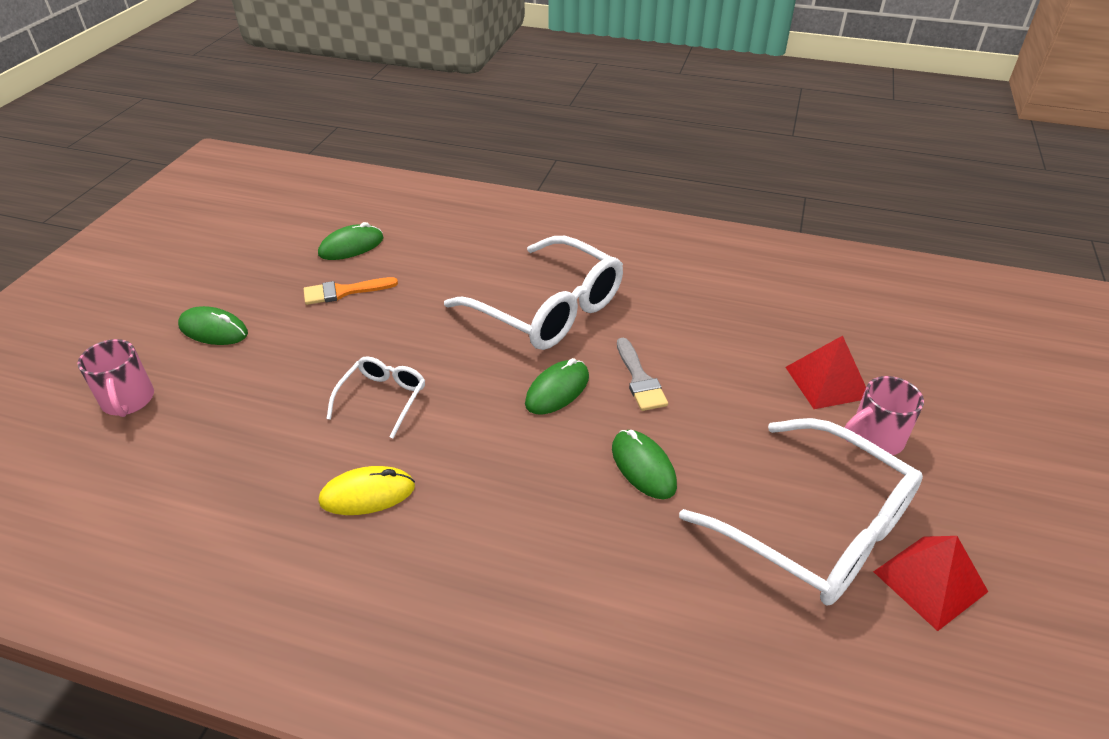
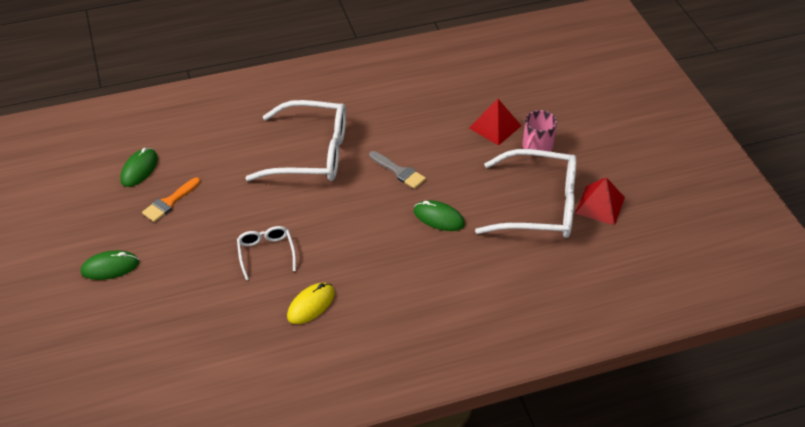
camera: 35 degrees left, 5 degrees up
pink mug [77,339,154,417] -> none
green mouse [525,358,589,415] -> none

